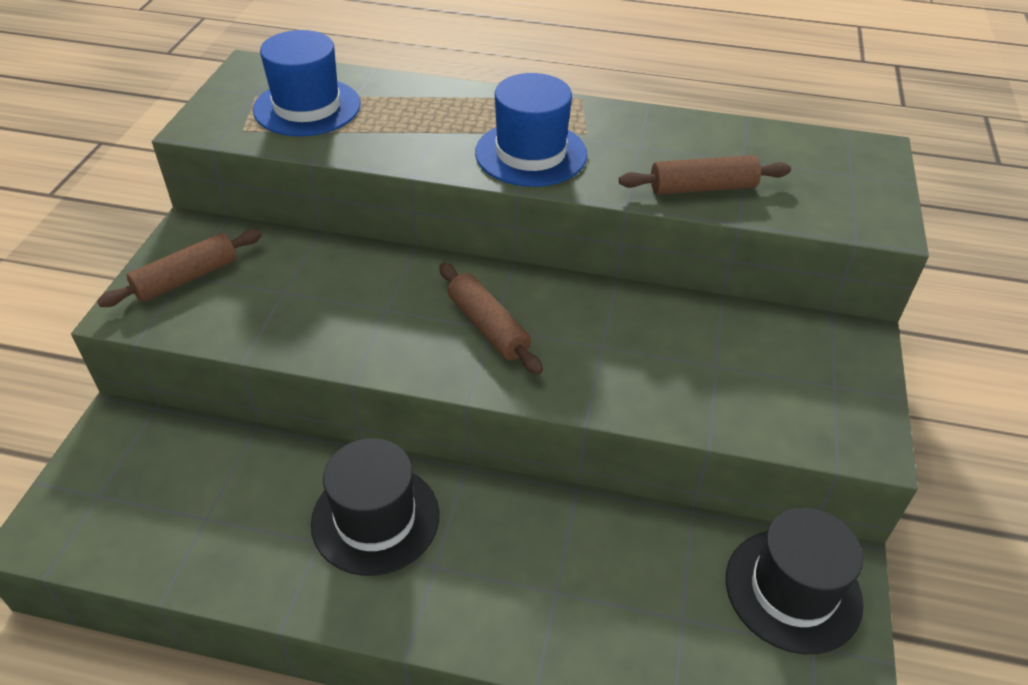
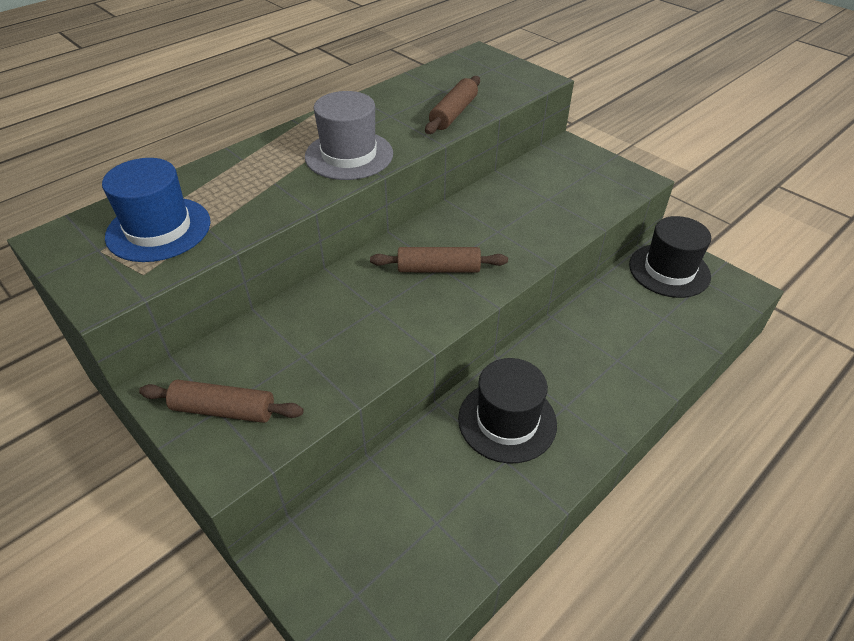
camera: 55 degrees left, 0 degrees up
brown rolling pin [97,229,262,307] -> brown rolling pin turned 75 degrees counterclockwise [139,380,304,423]
blue hat [475,73,587,187] -> grey hat [305,91,393,180]

